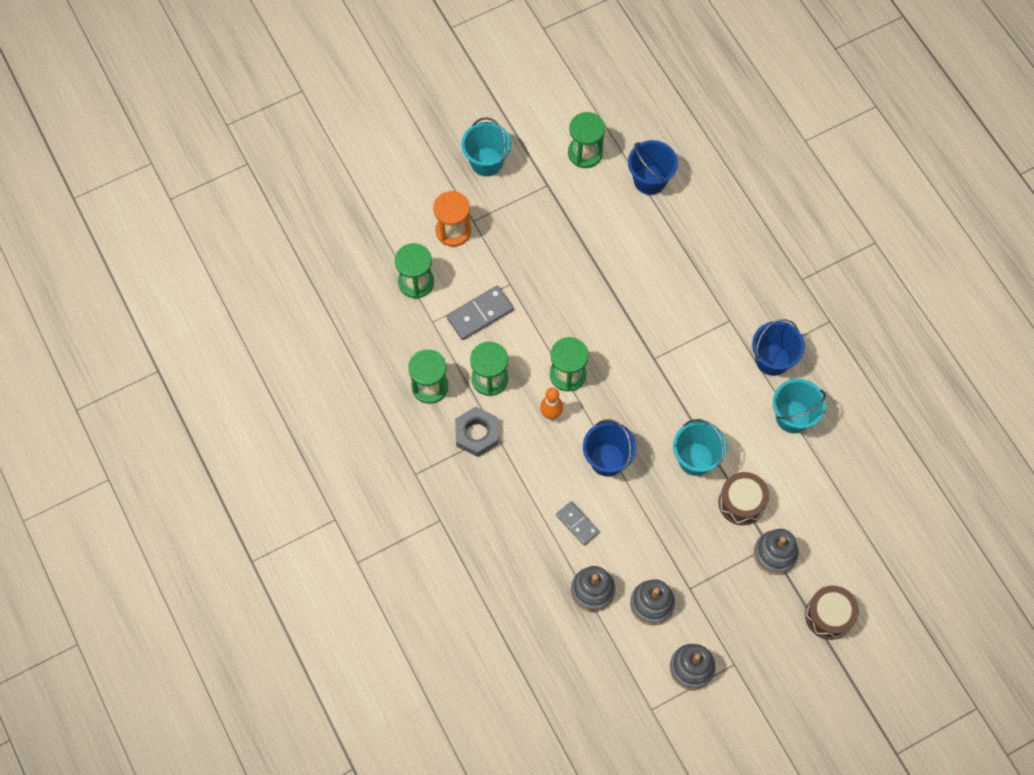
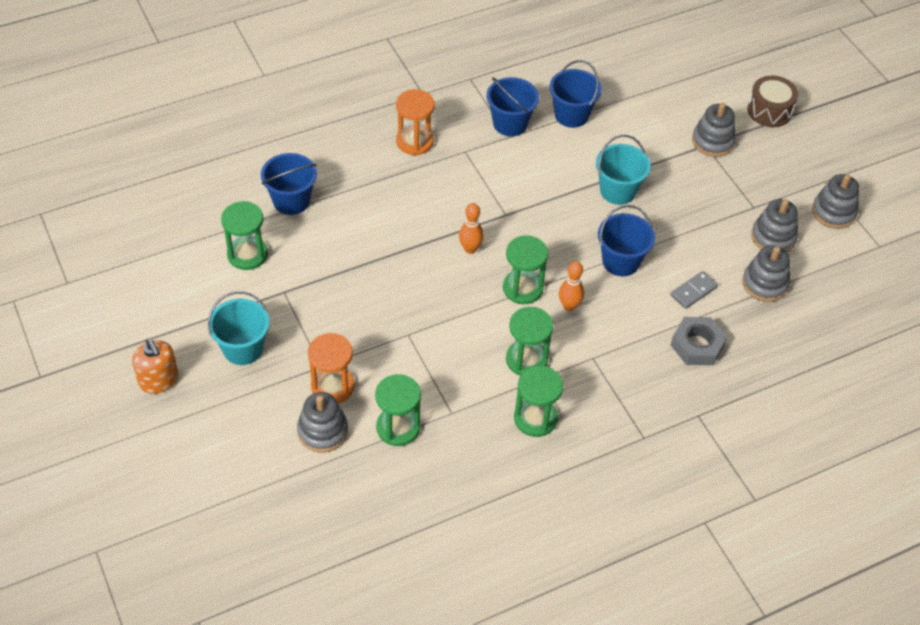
camera: 90 degrees left, 15 degrees down
grey domino [447,286,514,340] -> none
grey nut [455,407,498,457] -> grey nut moved to [671,317,727,365]
brown drum [719,472,769,525] -> none
turquoise bucket [773,379,826,433] -> blue bucket [549,60,602,128]
none -> orange soap dispenser [132,339,179,394]
none -> grey stacking toy [297,392,348,453]
none -> orange hourglass [396,89,435,155]
none -> orange bowling pin [459,203,484,254]

